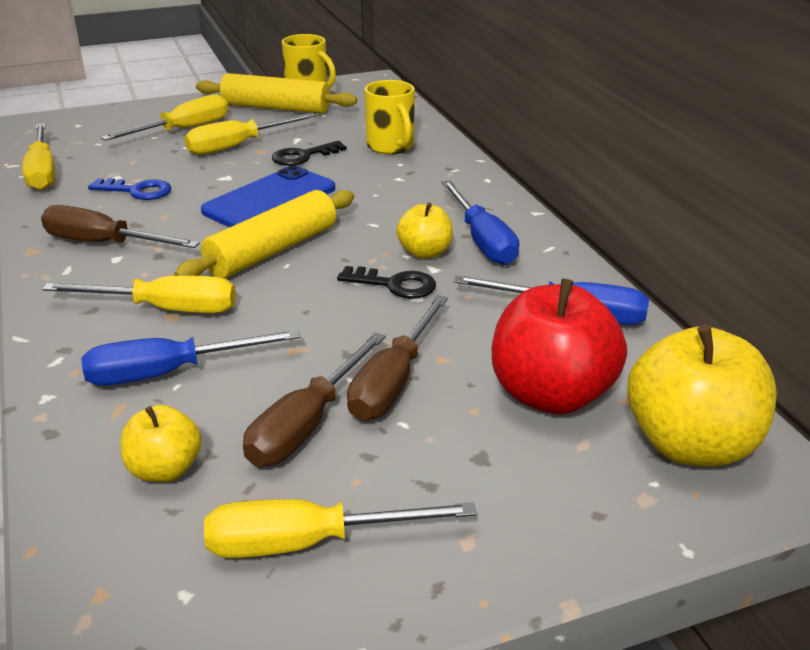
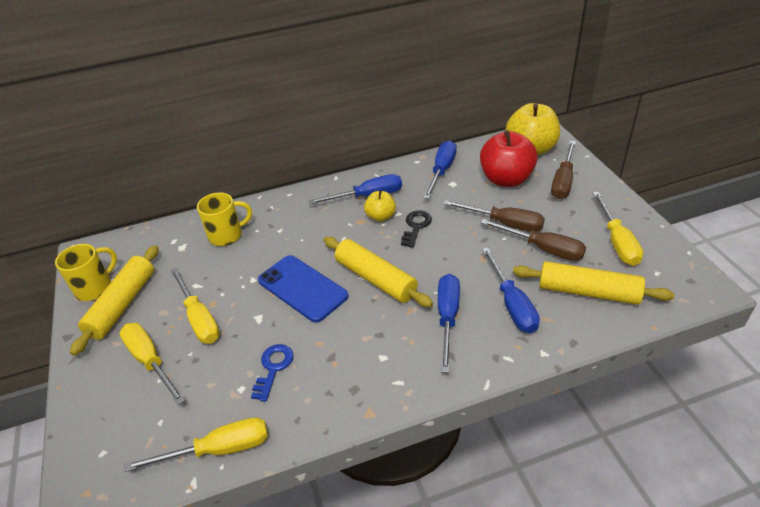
camera: 85 degrees left, 10 degrees up
brown screwdriver [41,205,200,248] -> brown screwdriver moved to [551,141,576,199]
yellow screwdriver [42,276,236,313] -> blue screwdriver [438,274,460,373]
yellow apple [121,405,202,482] -> yellow rolling pin [513,261,674,305]
black key [272,141,347,166] -> none

